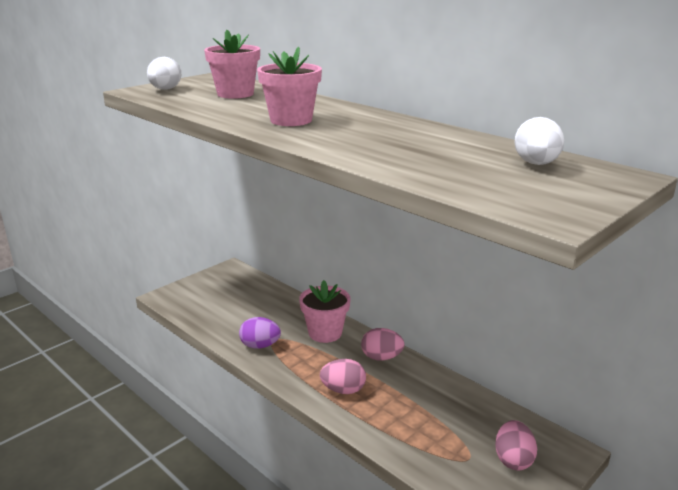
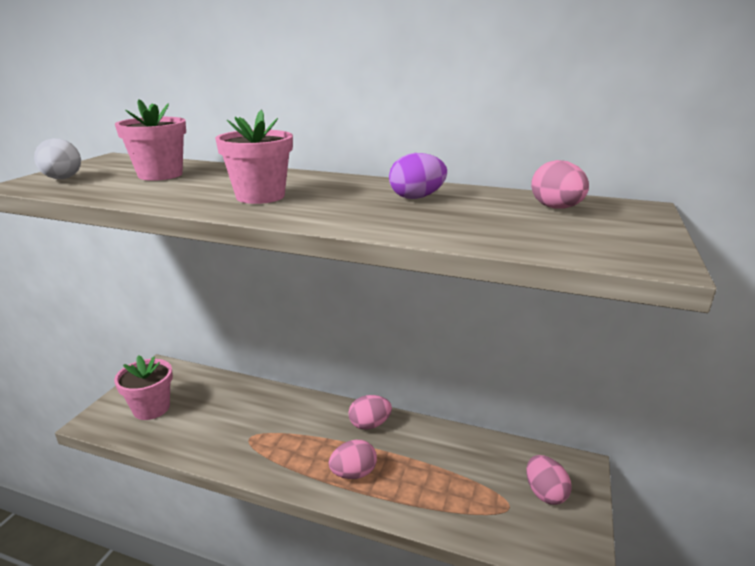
camera: 25 degrees left, 0 degrees up
purple egg [239,317,281,349] -> purple egg moved to [389,153,447,199]
pink flower pot [299,280,350,343] -> pink flower pot moved to [114,355,173,420]
white egg [515,117,564,165] -> pink egg [531,160,589,209]

